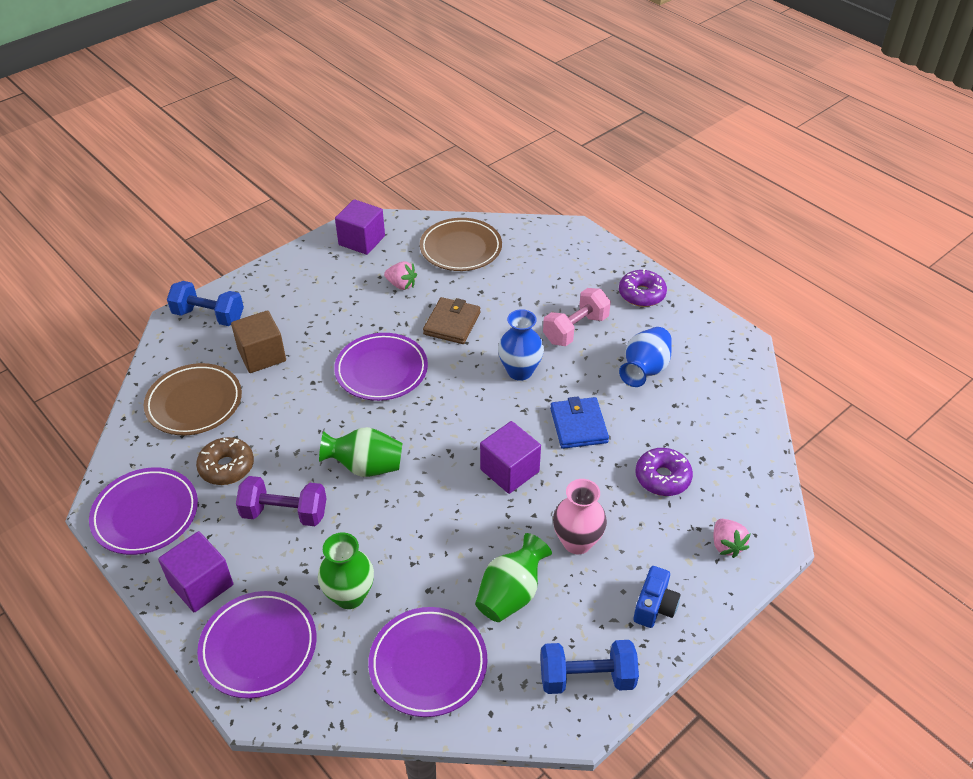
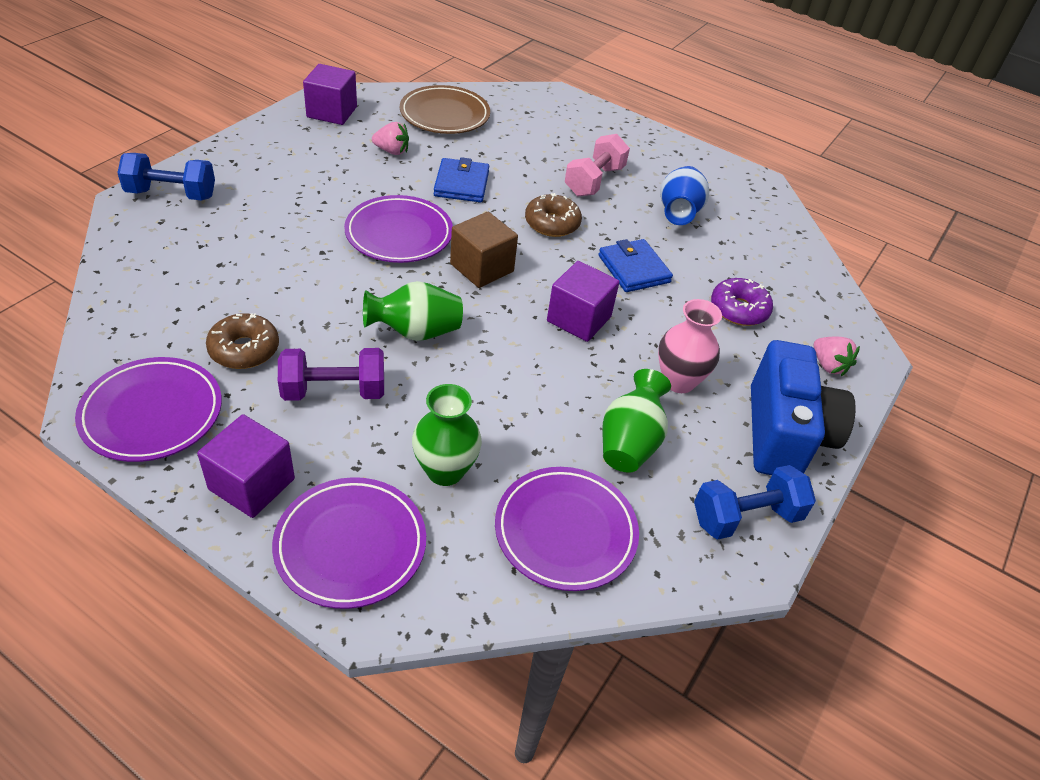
camera: 20 degrees left, 0 degrees up
brown plate [144,363,242,435] -> none
brown cube [231,310,286,373] -> brown cube moved to [450,212,518,288]
brown wallet [423,297,481,344] -> blue wallet [434,157,489,203]
blue vase [498,309,544,381] -> brown donut [525,193,582,237]
purple donut [619,269,667,307] -> none
blue camera [633,566,680,628] -> blue camera [751,340,856,475], size x2.04

